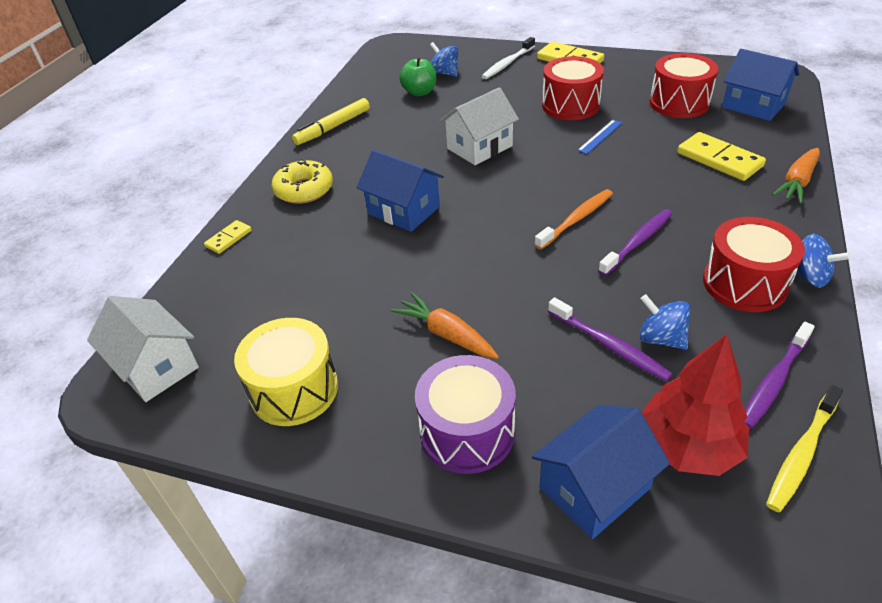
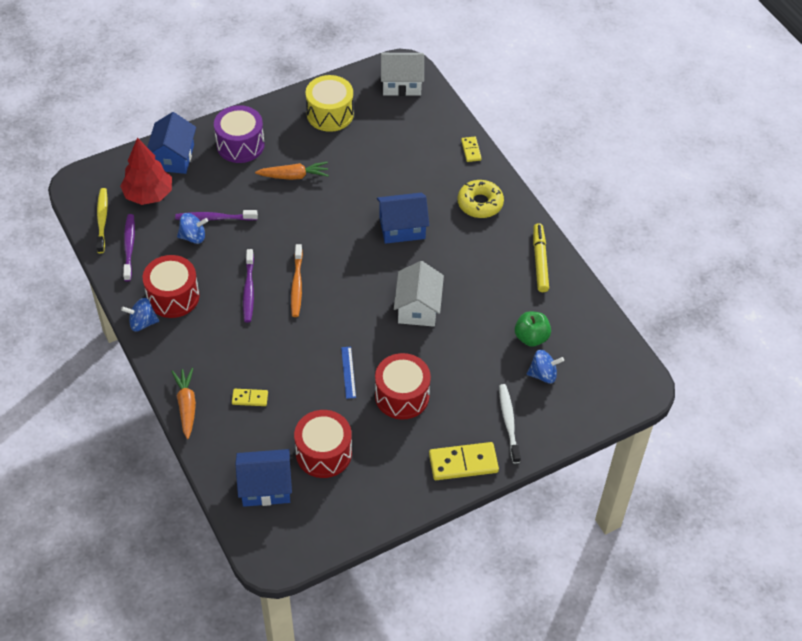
camera: 130 degrees right, 10 degrees up
yellow domino [677,132,766,181] -> yellow domino [232,389,268,406], size x0.55

